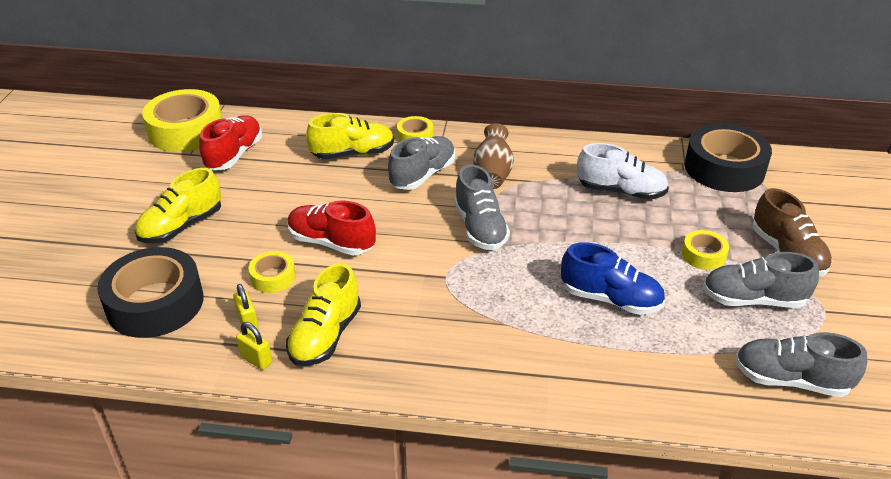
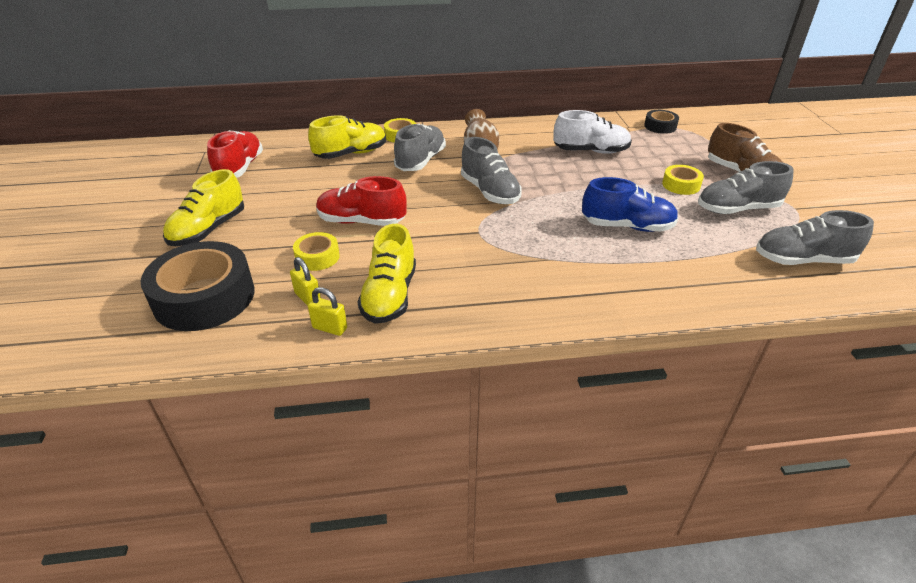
camera: 15 degrees left, 0 degrees up
yellow tape [142,89,222,152] -> none
black tape [685,124,772,192] -> black tape [644,110,679,134], size x0.49

